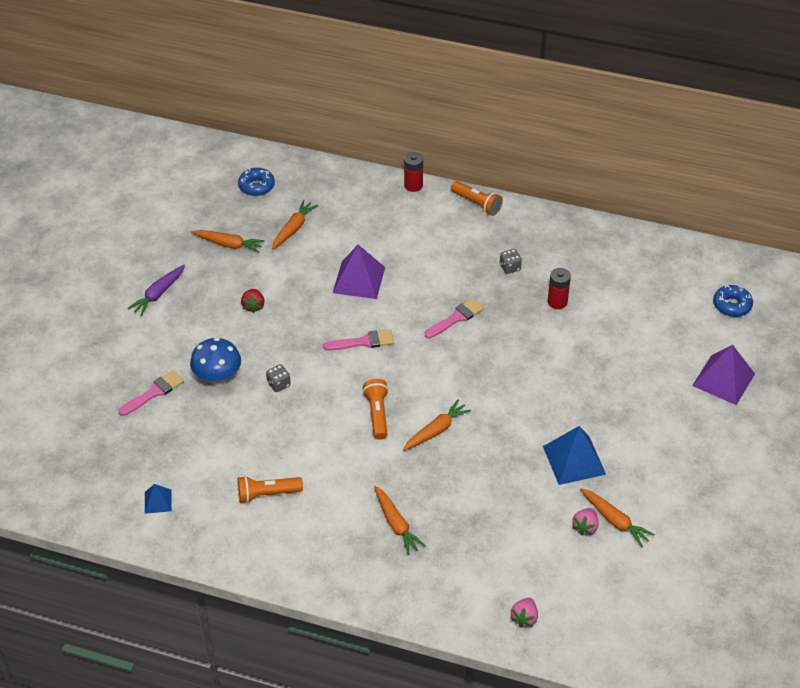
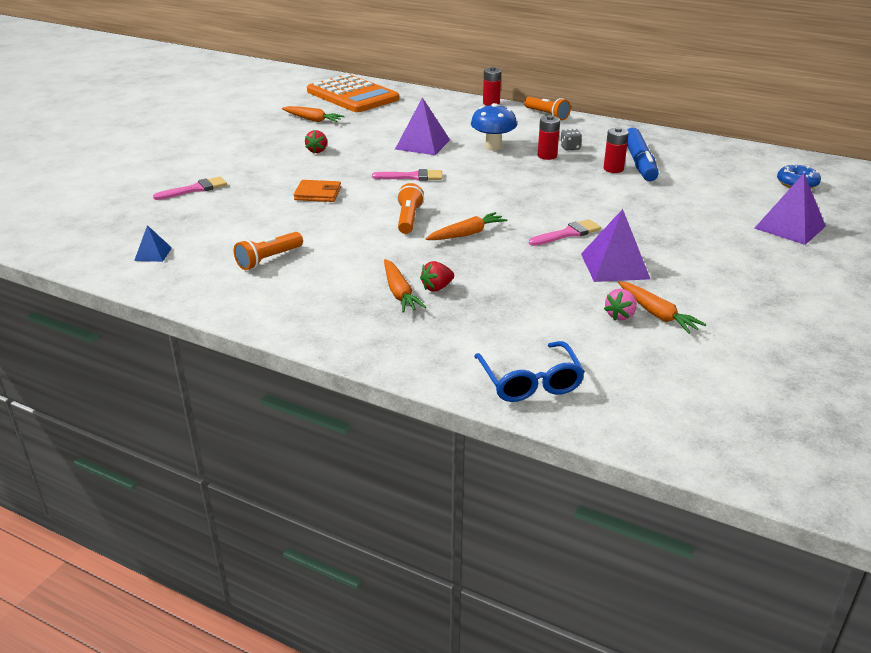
camera: 10 degrees right, 15 degrees down
purple carrot [128,264,185,316] -> none
blue mushroom [190,338,241,386] -> blue mushroom moved to [471,103,517,151]
orange flashlight [237,476,303,503] -> orange flashlight turned 45 degrees counterclockwise [234,232,303,270]
blue donut [238,168,275,196] -> orange calculator [307,74,399,112]
grey dice [266,364,291,392] -> orange wallet [294,180,341,202]
orange carrot [272,200,318,250] -> none
pink brush [425,298,484,338] -> pink brush moved to [529,219,601,246]
pink strawberry [511,598,538,627] -> blue glasses [474,341,585,402]
blue pyramid [543,426,606,485] -> purple pyramid [581,209,650,282]
none -> red strawberry [420,261,454,292]
none -> red battery [538,115,560,160]
none -> blue marker [627,128,659,181]

